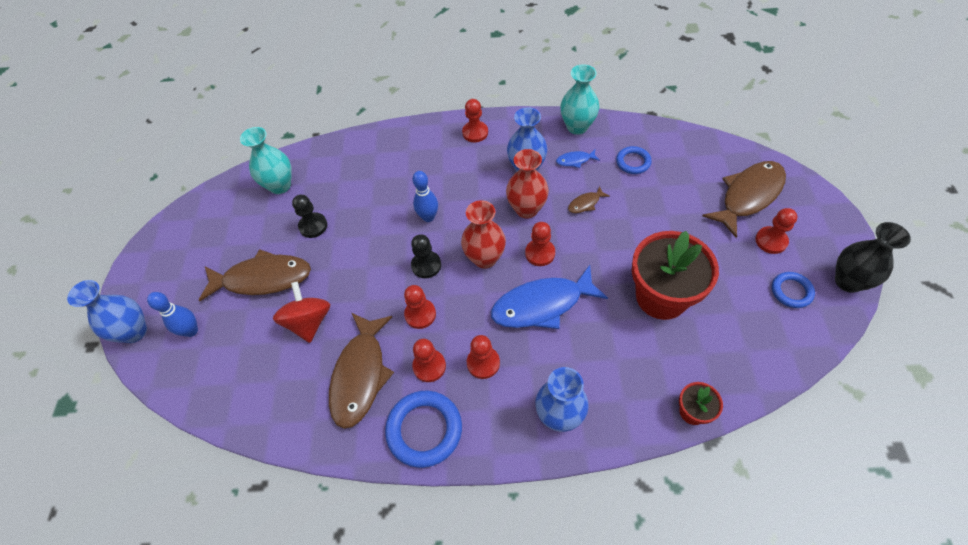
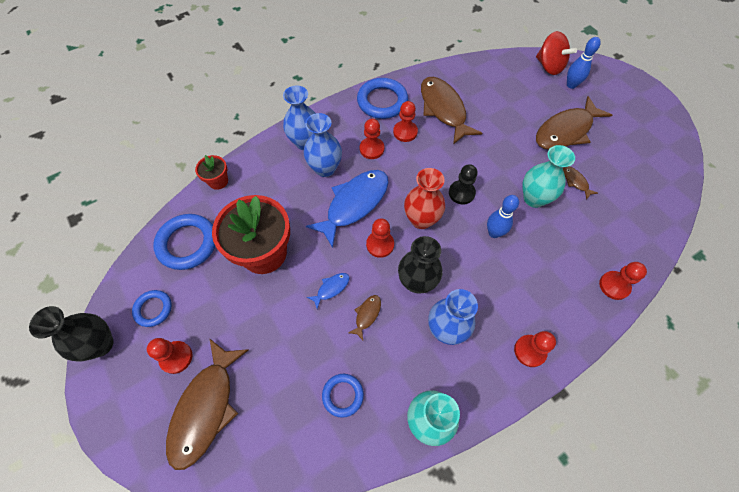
camera: 145 degrees right, 5 degrees up
blue vase [67,280,147,343] -> blue vase moved to [304,113,342,177]
turquoise vase [240,127,292,194] -> turquoise vase moved to [522,145,575,208]
red spinning top [273,281,330,343] -> red spinning top moved to [536,31,577,75]
black pawn [292,195,327,238] -> brown fish [563,166,598,200]
red pawn [404,285,436,329] -> red pawn moved to [599,262,647,300]
red vase [506,149,549,219] -> black vase [398,236,443,294]
blue fish [556,150,600,168] -> blue fish moved to [307,273,350,309]
none -> blue ring [153,214,215,270]

